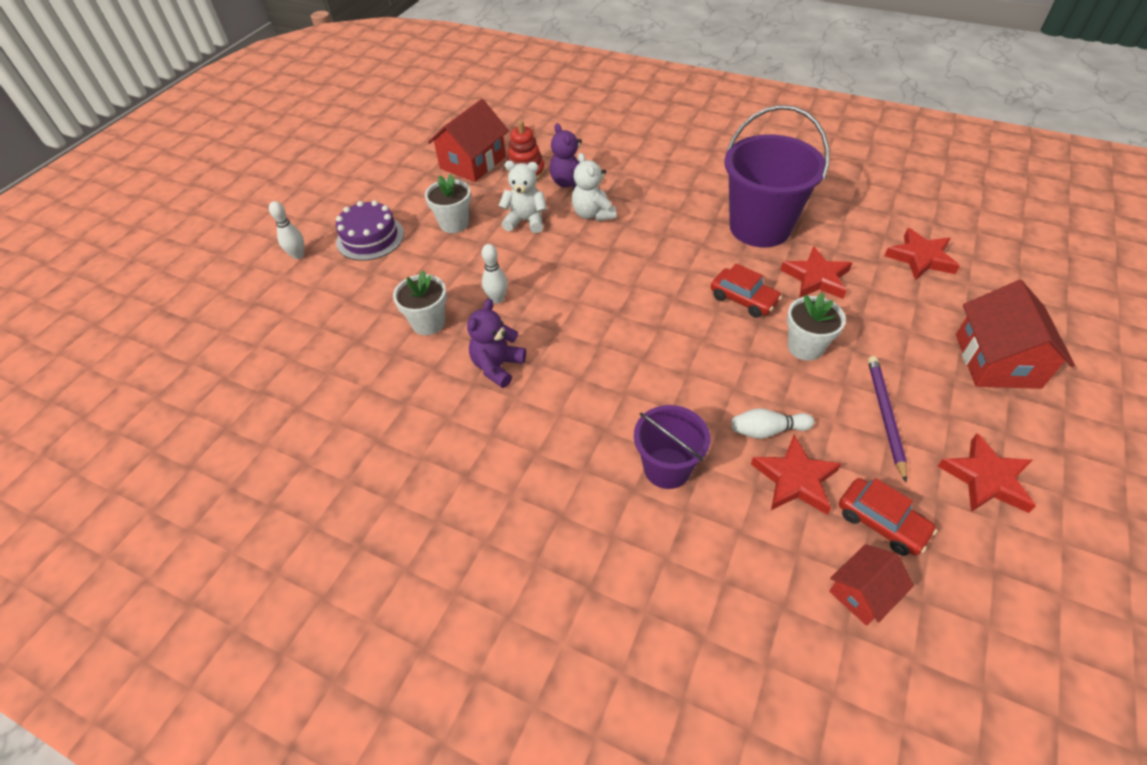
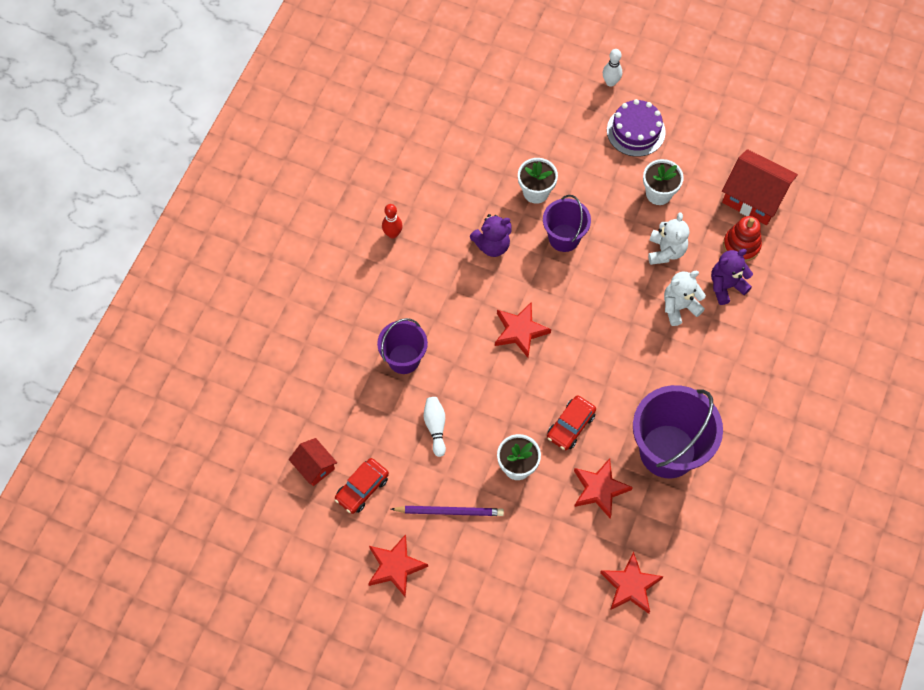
camera: 85 degrees right, 15 degrees up
purple teddy bear [467,299,526,388] -> purple teddy bear turned 135 degrees clockwise [470,214,512,257]
white bowling pin [481,244,508,304] -> purple bucket [543,195,591,252]
red star [751,435,842,515] -> red star moved to [495,302,551,357]
red house [956,280,1075,389] -> none
none -> red bowling pin [382,204,403,239]

